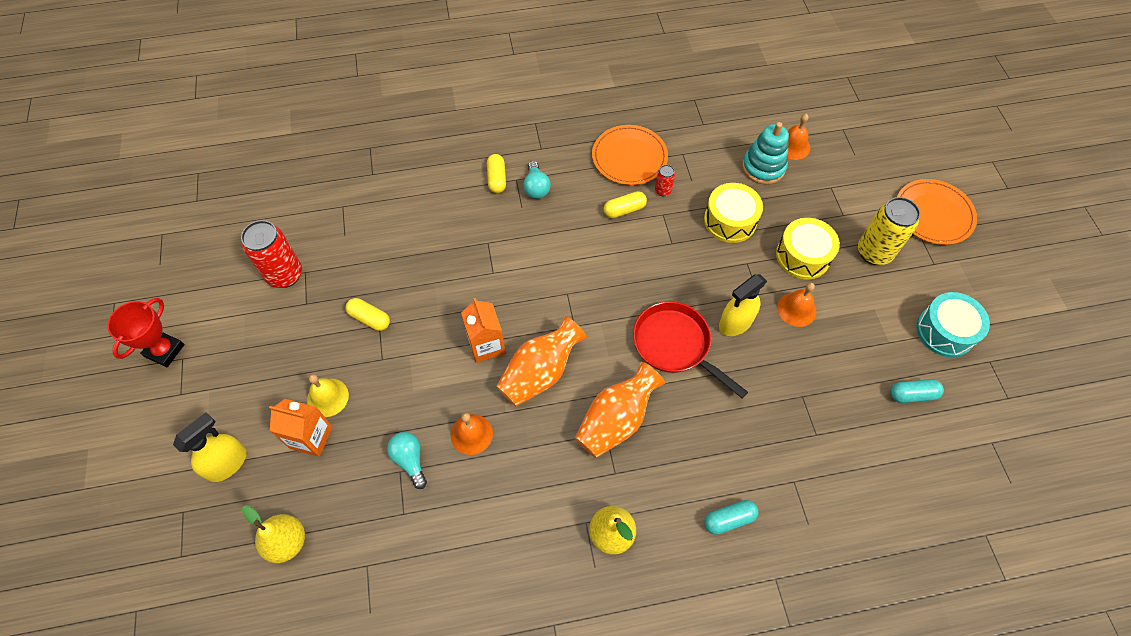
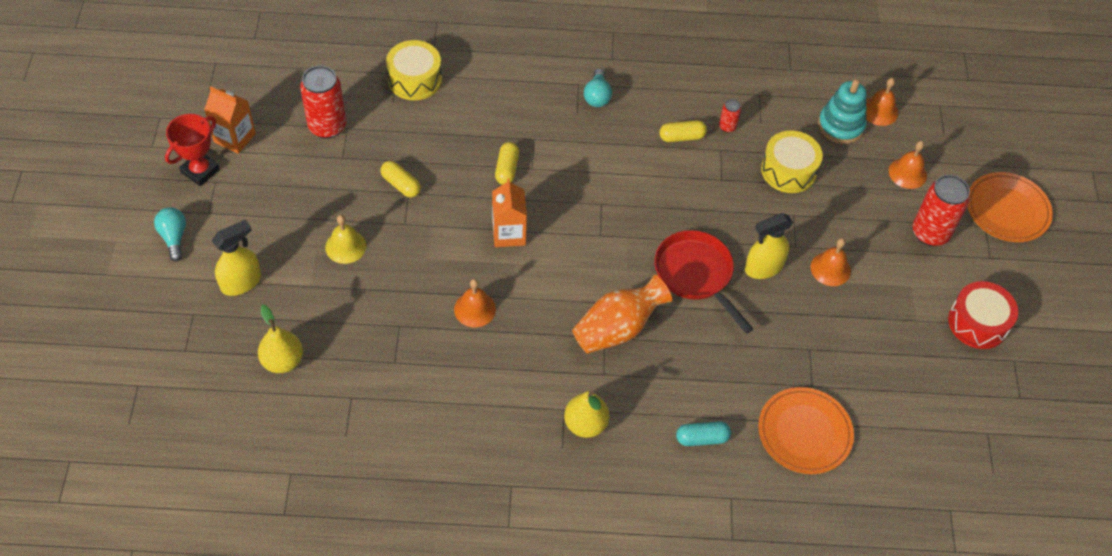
camera: 10 degrees right, 5 degrees down
orange carton [269,399,333,457] -> orange carton moved to [204,86,256,154]
turquoise light bulb [387,432,427,489] -> turquoise light bulb moved to [154,207,186,261]
yellow capsule [487,154,506,193] -> yellow capsule moved to [495,142,519,185]
orange vase [496,316,587,406] -> none
orange plate [592,125,668,185] -> orange plate moved to [758,387,854,474]
yellow drum [776,218,840,279] -> yellow drum moved to [386,40,442,100]
yellow can [858,197,920,265] -> red can [913,175,970,246]
turquoise capsule [890,379,944,403] -> none
turquoise drum [916,292,990,357] -> red drum [948,281,1018,349]
none -> orange bell [889,141,927,189]

